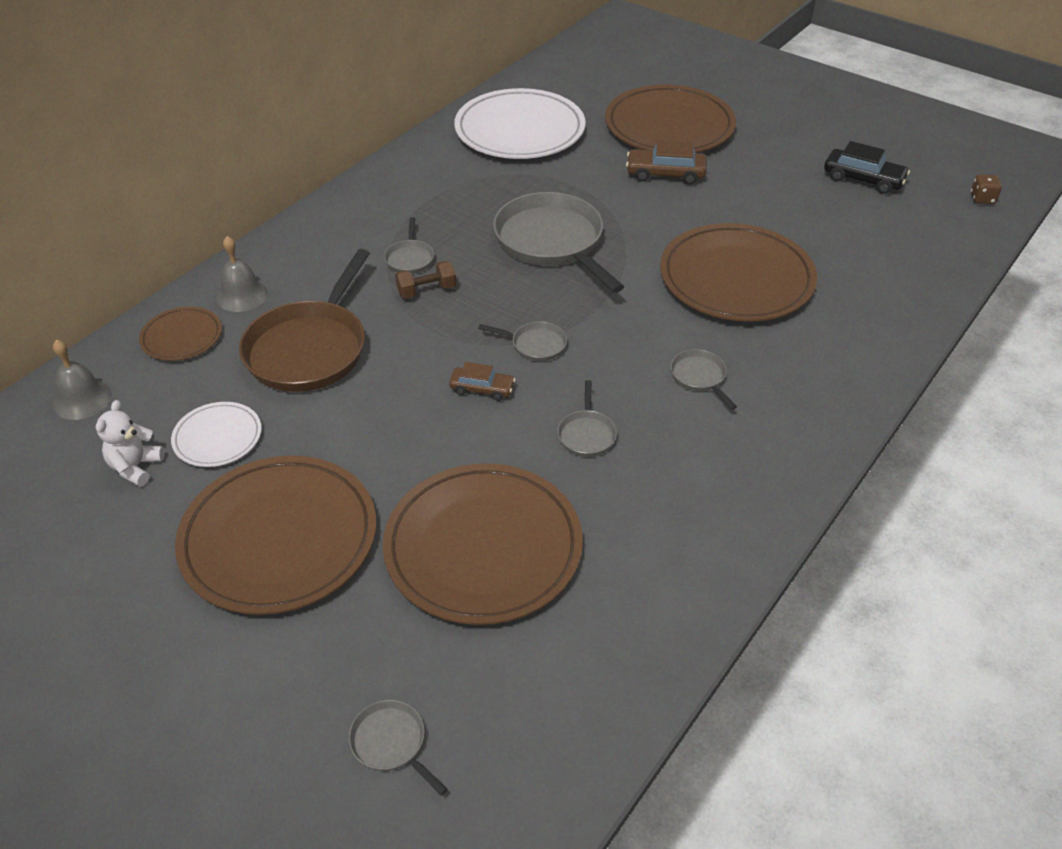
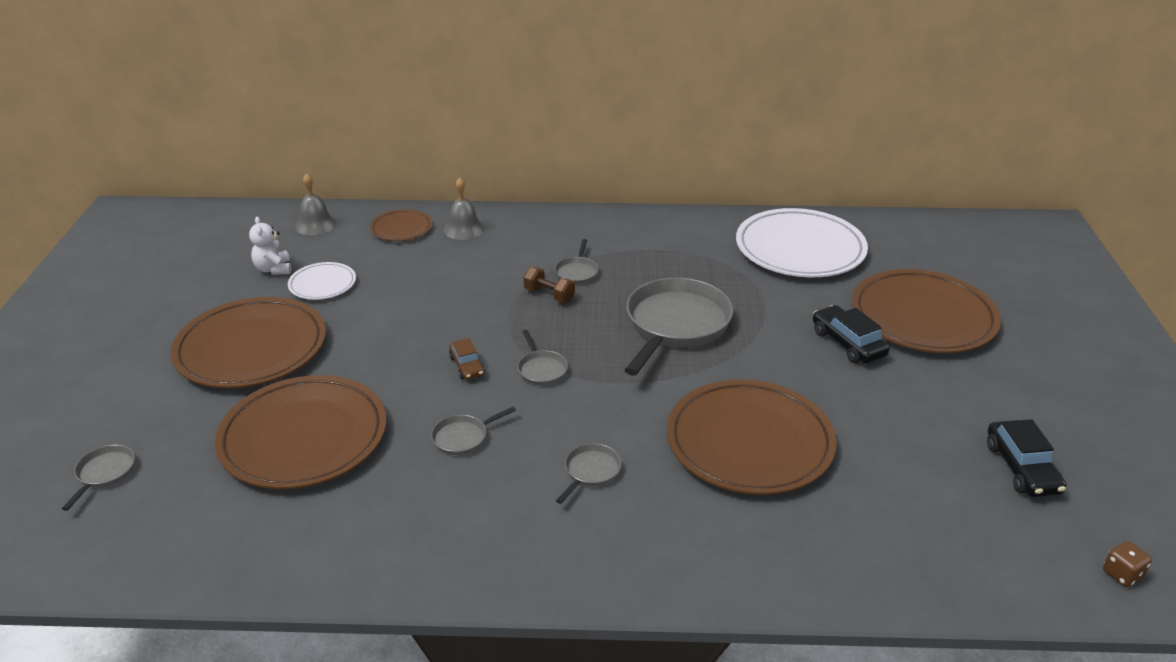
camera: 55 degrees right, 10 degrees down
white teddy bear [96,400,165,487] -> white teddy bear turned 90 degrees counterclockwise [249,216,291,275]
brown pan [239,249,370,392] -> none
grey pan [384,217,434,274] -> grey pan turned 45 degrees counterclockwise [555,239,599,284]
brown car [626,140,707,185] -> black car [813,305,890,363]

